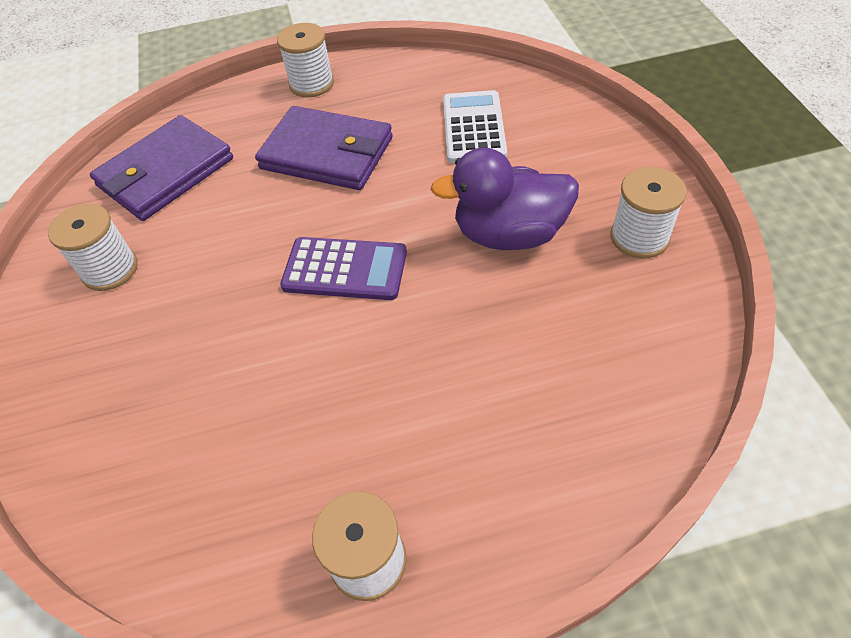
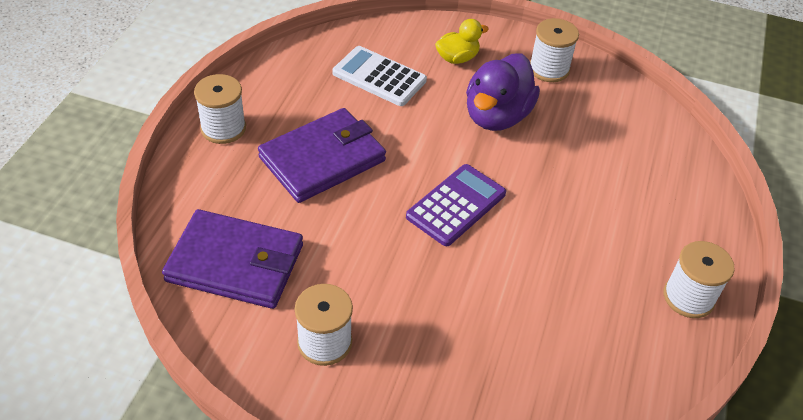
camera: 65 degrees left, 5 degrees down
purple wallet [90,115,233,221] -> purple wallet turned 60 degrees counterclockwise [162,209,303,309]
none -> yellow duck [435,19,489,64]

